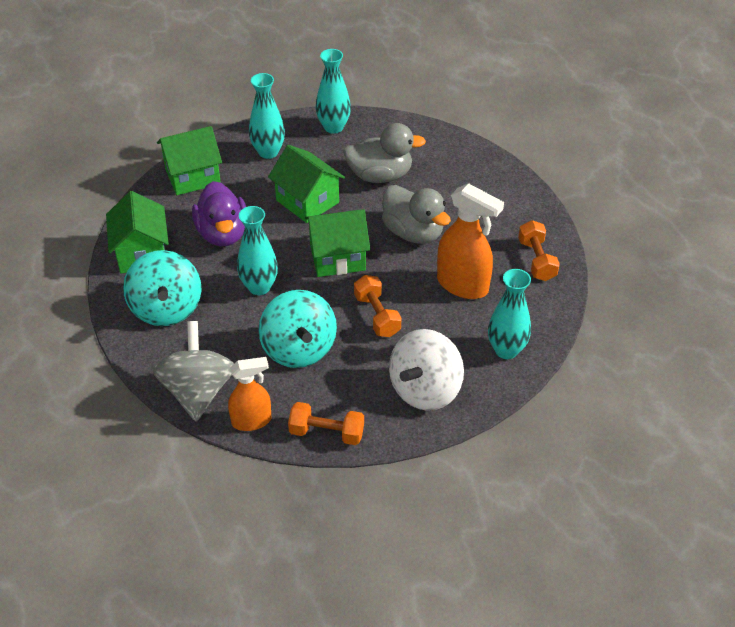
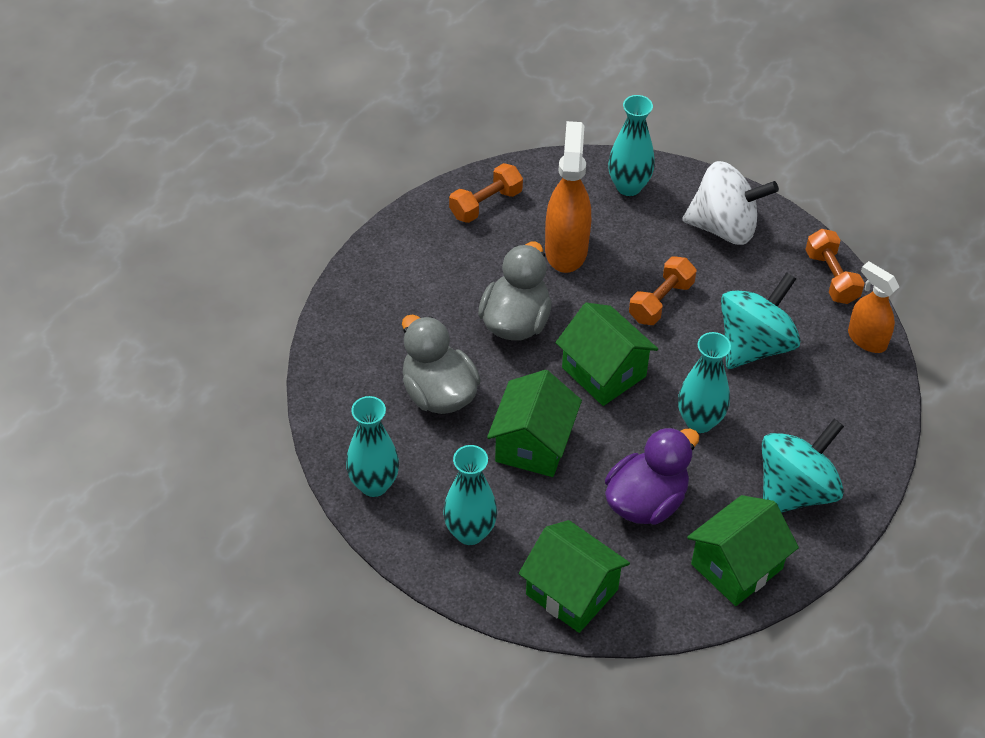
camera: 120 degrees left, 5 degrees up
grey spinning top [152,321,234,421] -> none

